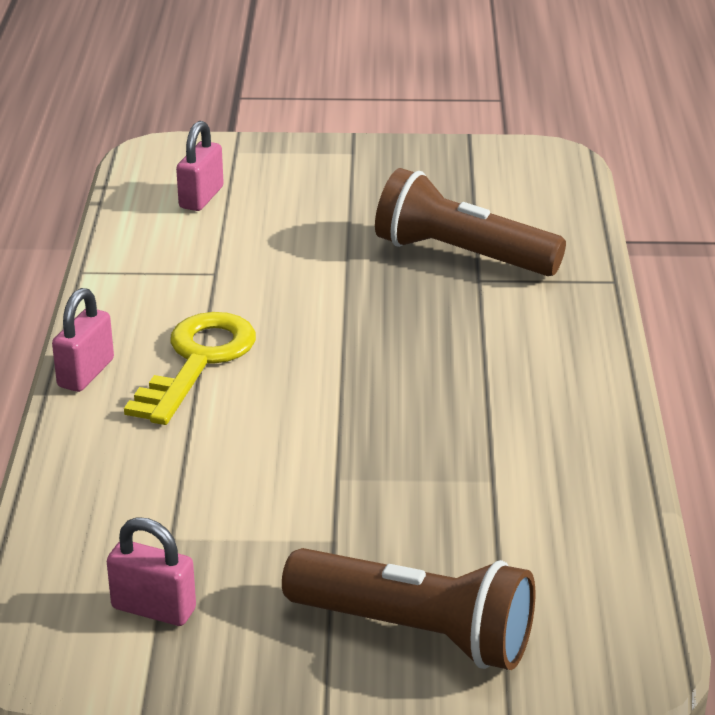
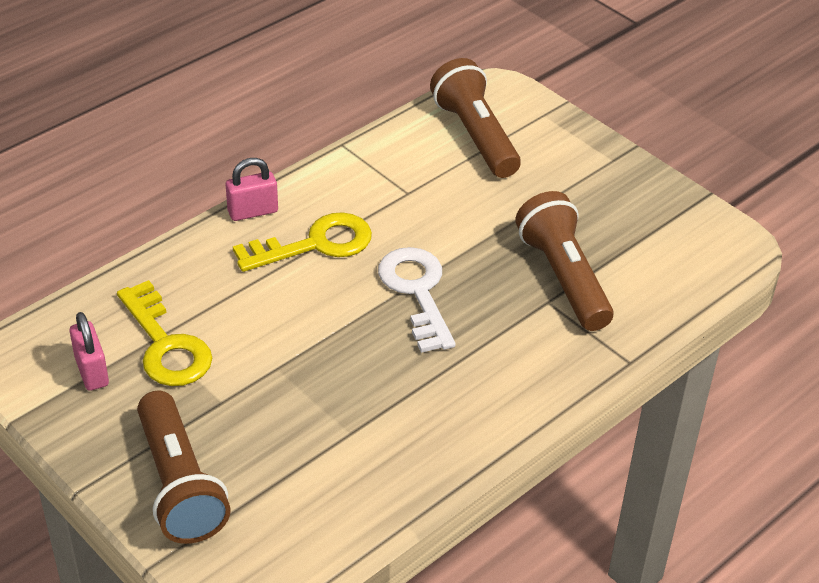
camera: 45 degrees right, 10 degrees up
pink padlock [176,121,224,211] -> brown flashlight [430,58,521,178]
none -> yellow key [117,280,212,386]
none -> white key [378,247,456,353]

